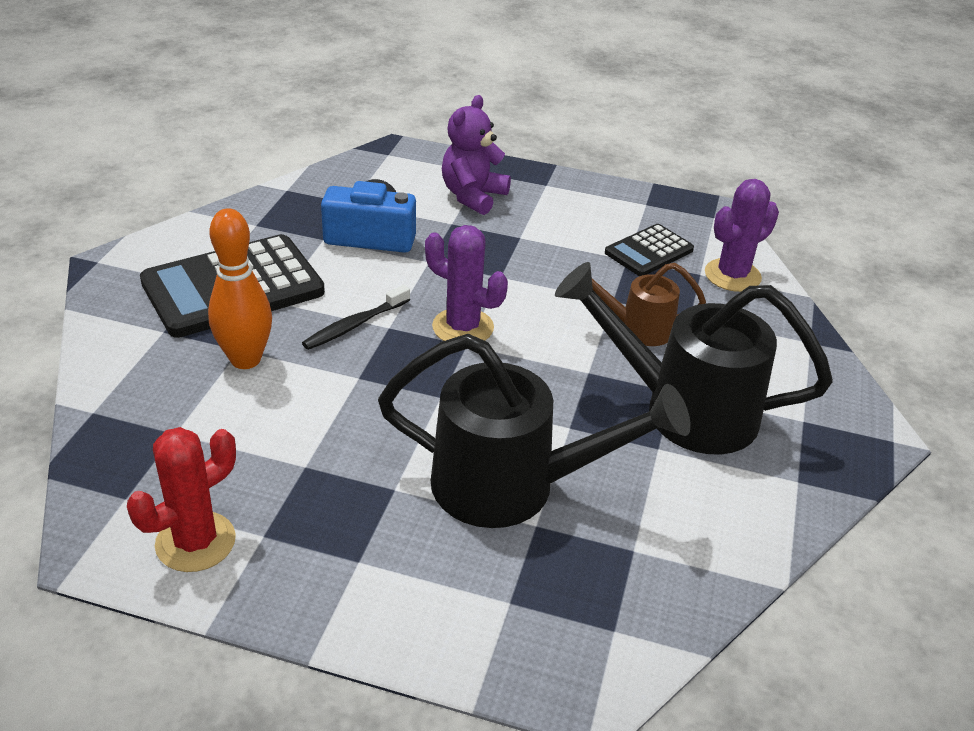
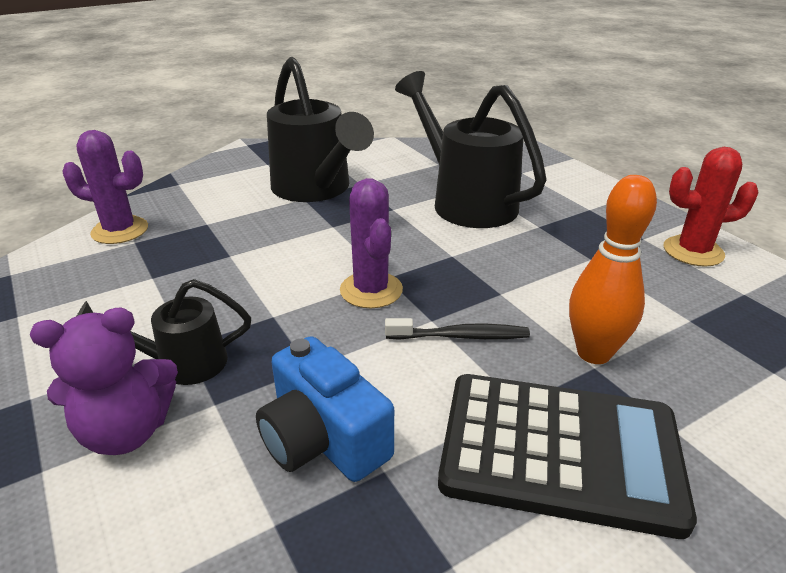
camera: 135 degrees left, 5 degrees down
brown watering can [592,263,706,346] -> none
black calculator [605,224,694,276] -> none
none -> black watering can [77,279,251,385]

